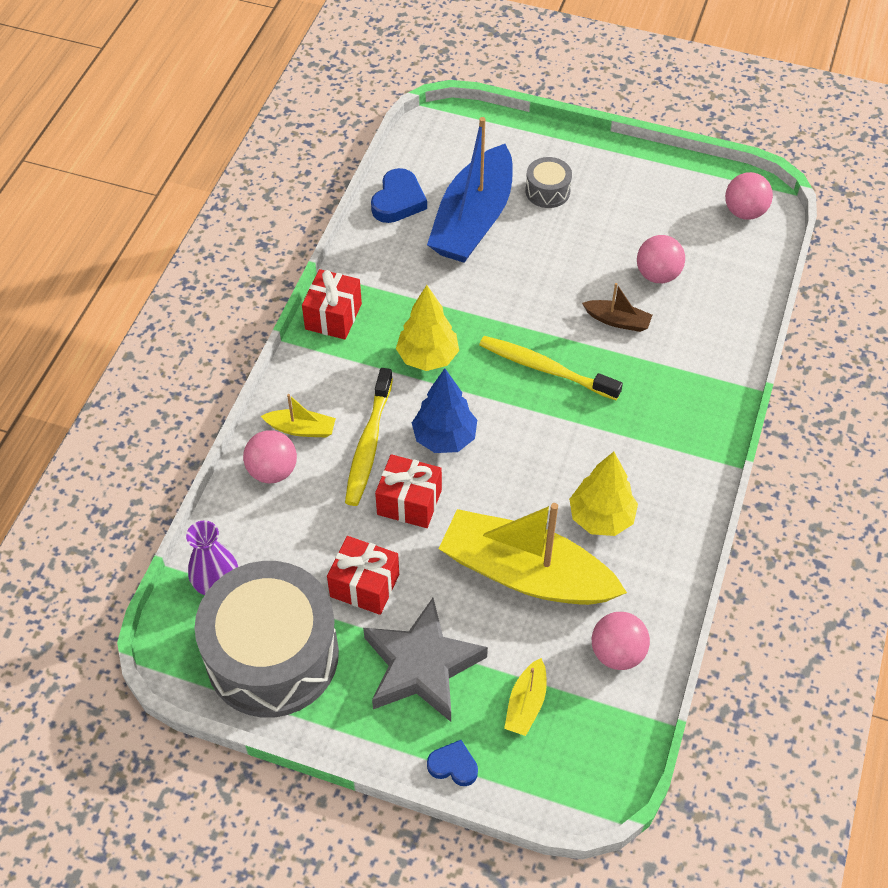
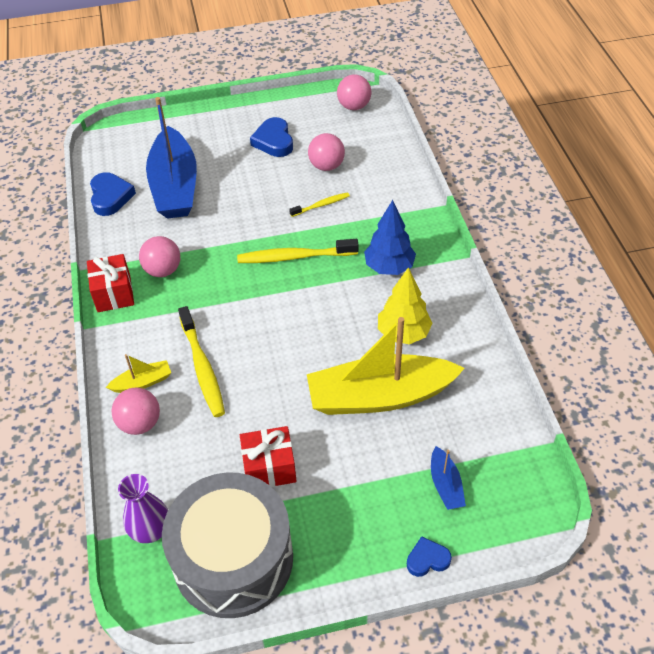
camera: 30 degrees left, 5 degrees down
grey star [363,598,488,722] -> none
red gift [375,454,442,528] -> none
yellow tree [396,285,459,371] -> none
blue tree [412,368,477,453] -> blue tree moved to [364,200,416,275]
yellow boat [504,658,547,736] -> blue boat [431,446,466,510]
grey drum [525,157,572,208] -> none
brown boat [582,283,652,332] -> yellow toothbrush [289,192,350,217]
pink ball [592,612,650,670] -> pink ball moved to [139,236,180,277]
none -> blue heart [250,117,293,157]

